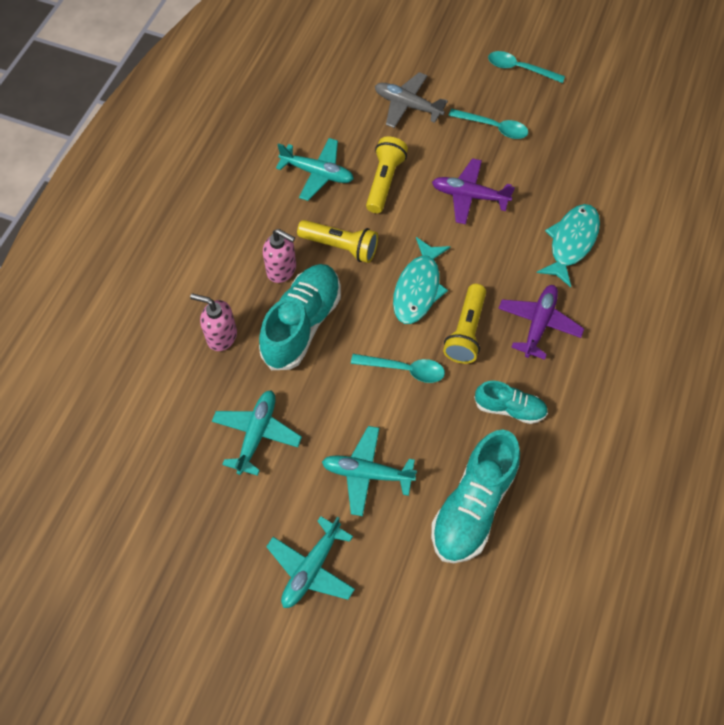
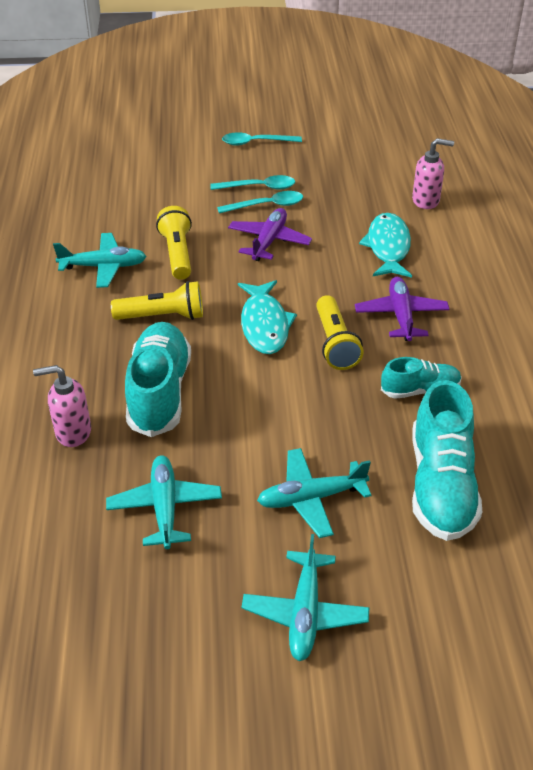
camera: 25 degrees left, 20 degrees down
pink soap dispenser [263,229,296,283] -> pink soap dispenser moved to [412,138,454,209]
turquoise spoon [351,354,445,383] -> turquoise spoon moved to [217,191,303,214]
grey plane [375,72,448,128] -> none
purple plane [432,158,515,224] -> purple plane turned 120 degrees clockwise [228,208,312,261]

